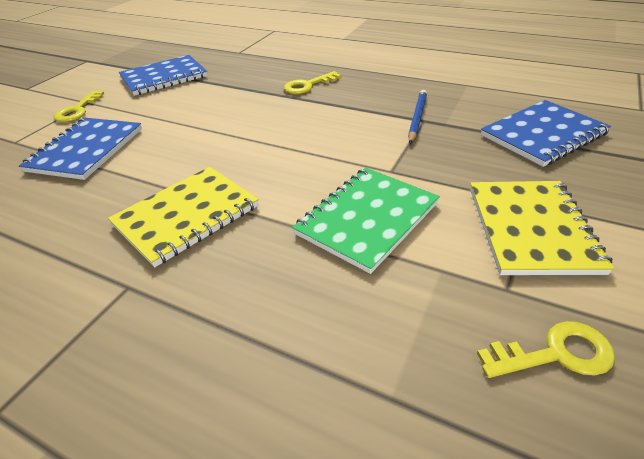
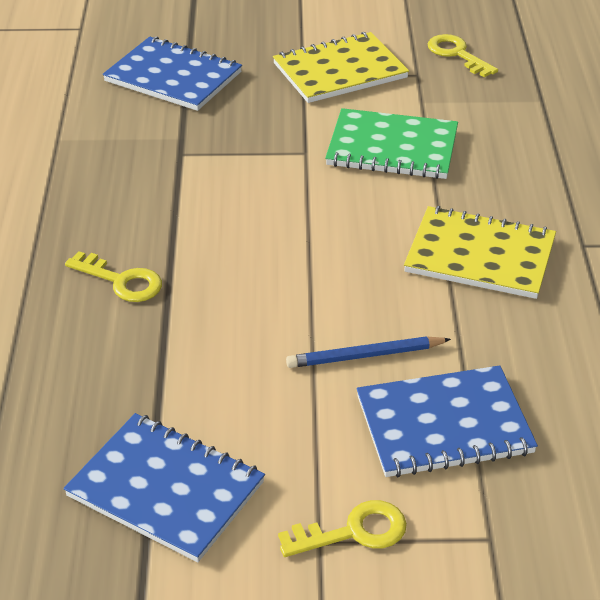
camera: 120 degrees left, 0 degrees up
blue pencil [408,90,427,144] -> blue pencil moved to [286,336,451,368]

